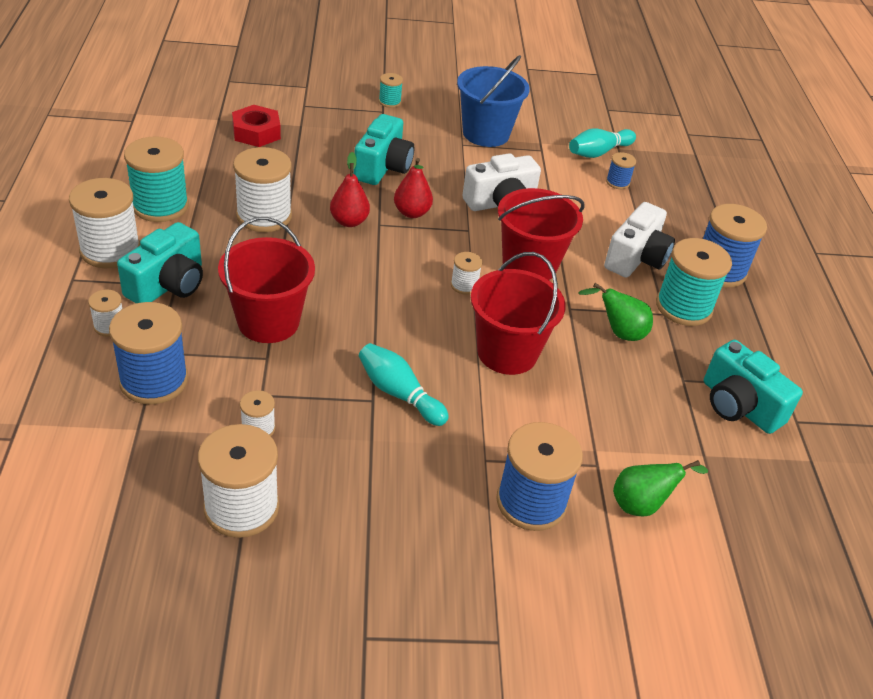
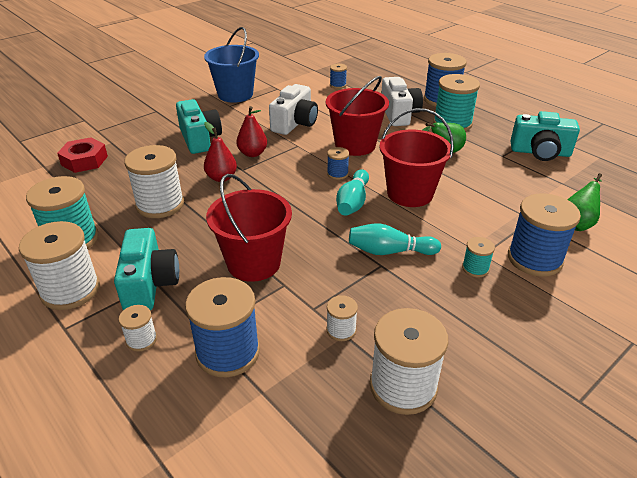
camera: 35 degrees left, 5 degrees down
turquoise spool [379,73,403,108] -> turquoise spool moved to [462,237,495,277]
white spool [451,252,483,295] -> blue spool [327,147,349,180]
turquoise bowling pin [569,128,636,158] -> turquoise bowling pin moved to [336,169,369,216]

